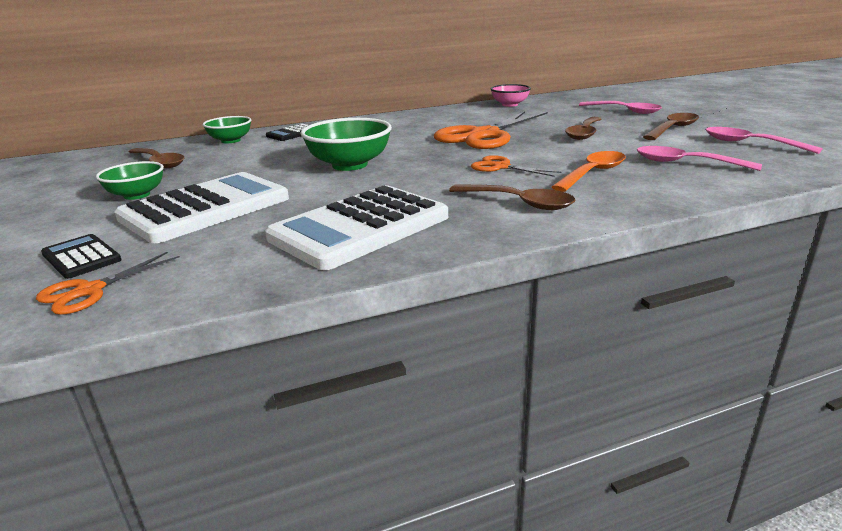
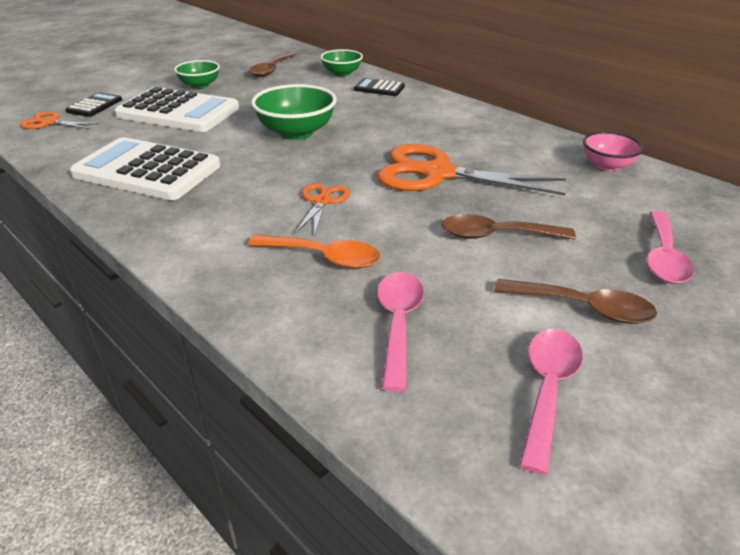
camera: 65 degrees right, 10 degrees up
brown spoon [449,184,576,210] -> none

